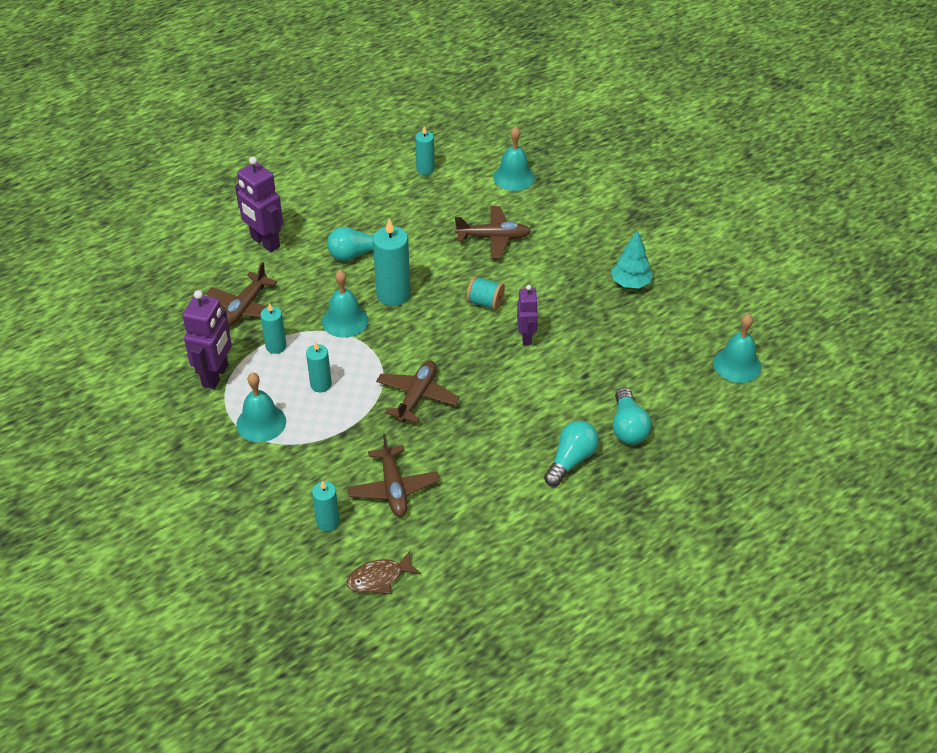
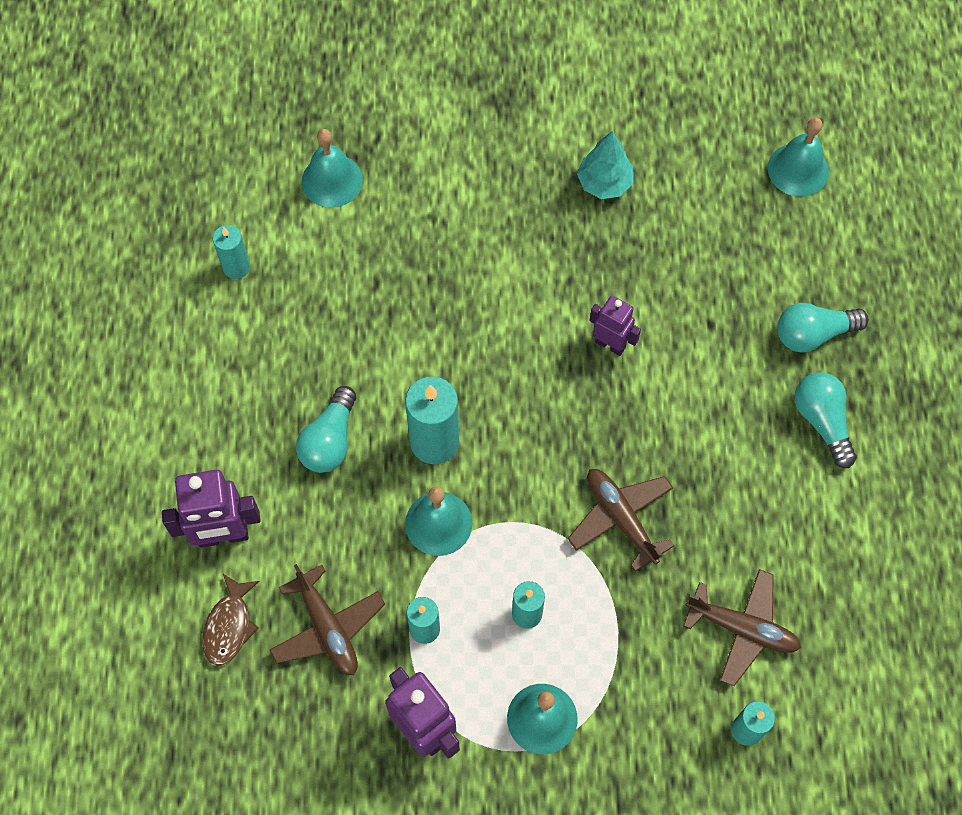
camera: 55 degrees left, 20 degrees up
brown fish [346,551,421,594] -> brown fish moved to [202,574,260,666]
brown plane [455,206,531,259] -> none
turquoise spool [467,276,505,310] -> none
turquoise light bulb [613,387,652,444] -> turquoise light bulb turned 135 degrees clockwise [777,303,869,353]

